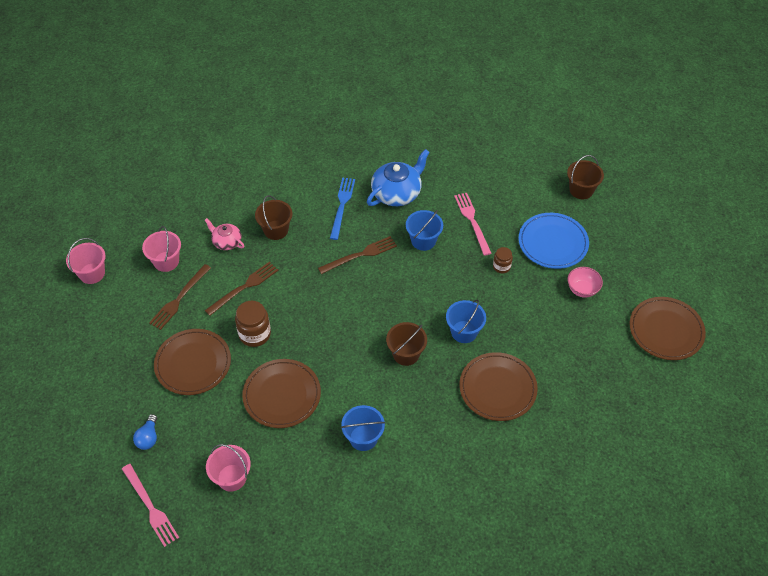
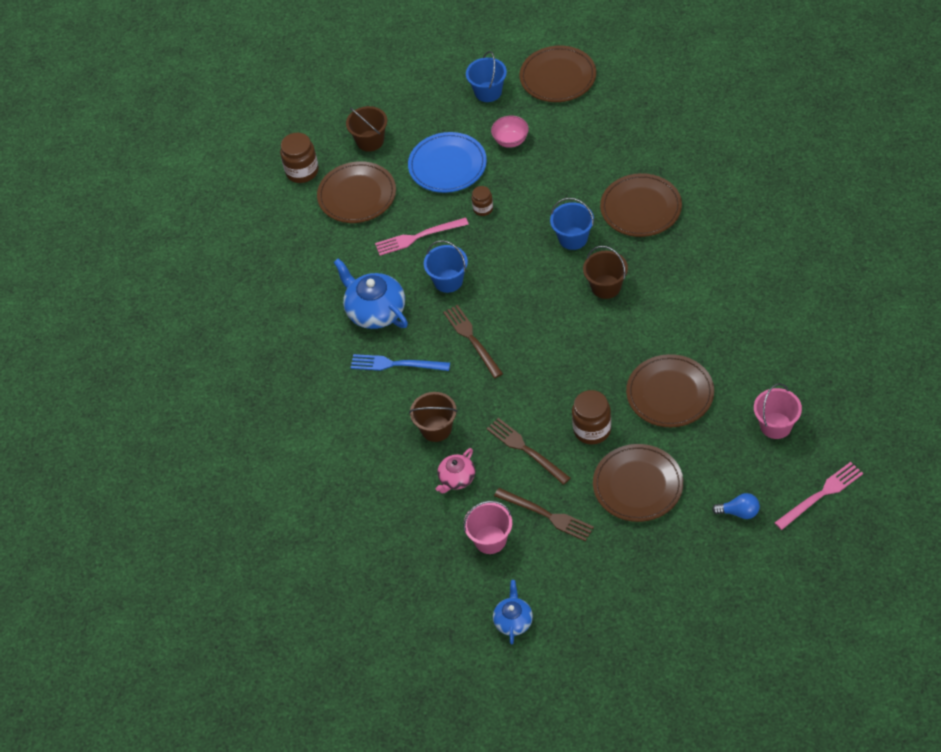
camera: 85 degrees left, 0 degrees up
pink bucket [66,238,106,284] -> blue teapot [493,580,533,645]
blue bucket [341,405,385,451] -> blue bucket moved to [466,51,507,102]
none -> brown jar [280,133,318,183]
none -> brown plate [317,161,396,223]

